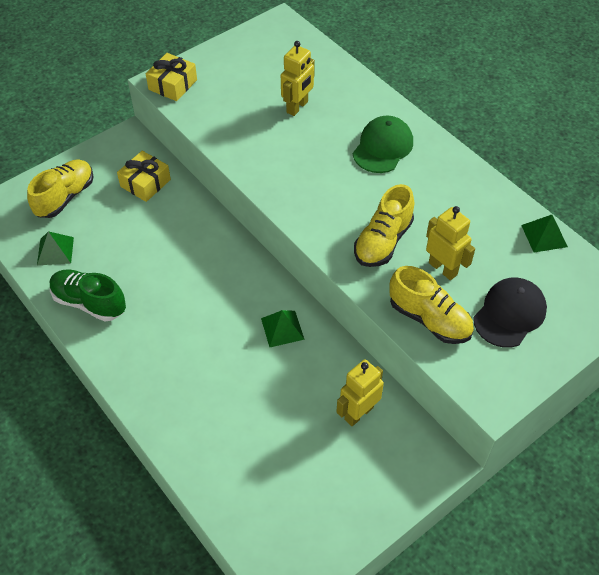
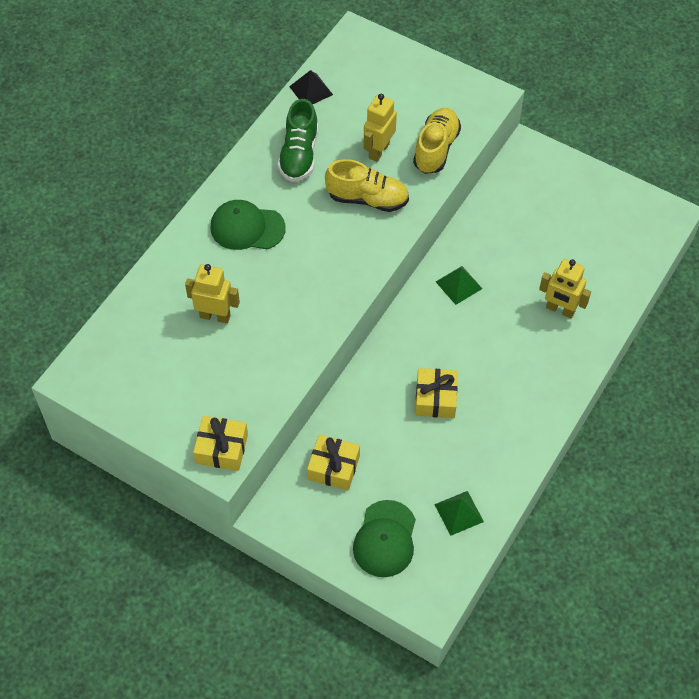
camera: 110 degrees left, 5 degrees up
yellow shoe [27,159,93,218] -> green cap [353,500,416,577]
green shoe [50,269,126,322] -> green shoe moved to [278,99,318,182]
yellow robot [336,359,384,426] -> yellow robot moved to [539,259,591,318]
black cap [473,278,547,348] -> none
green pyramid [521,215,568,253] -> black pyramid [289,70,333,104]
none -> yellow gift [415,368,458,418]

